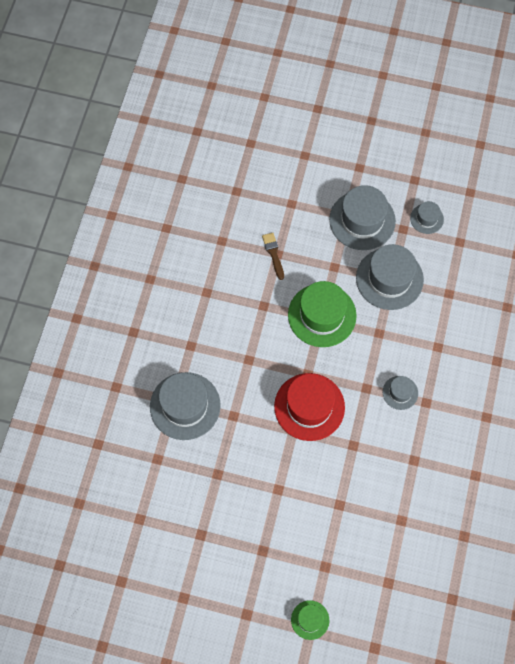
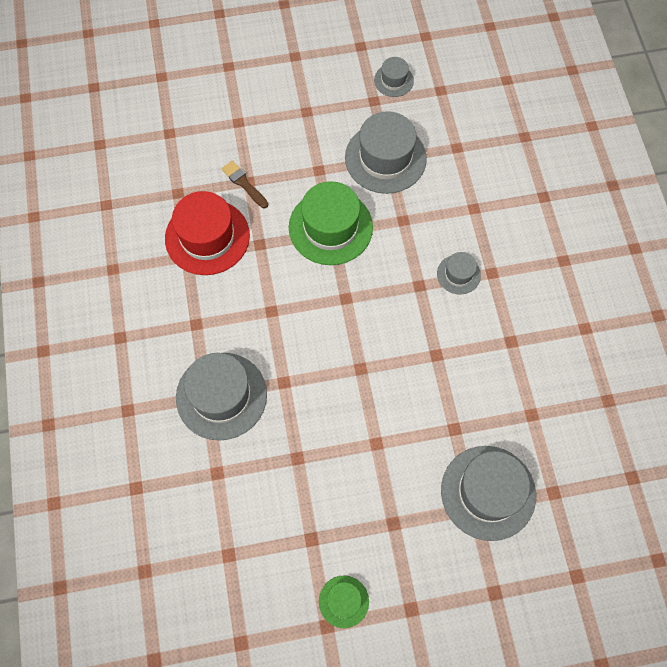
camera: 25 degrees left, 0 degrees up
red hat [274,373,345,441] -> red hat moved to [165,191,250,275]
green hat [291,600,329,640] -> green hat moved to [319,575,369,628]
grey hat [329,185,396,250] -> grey hat moved to [441,446,536,541]

